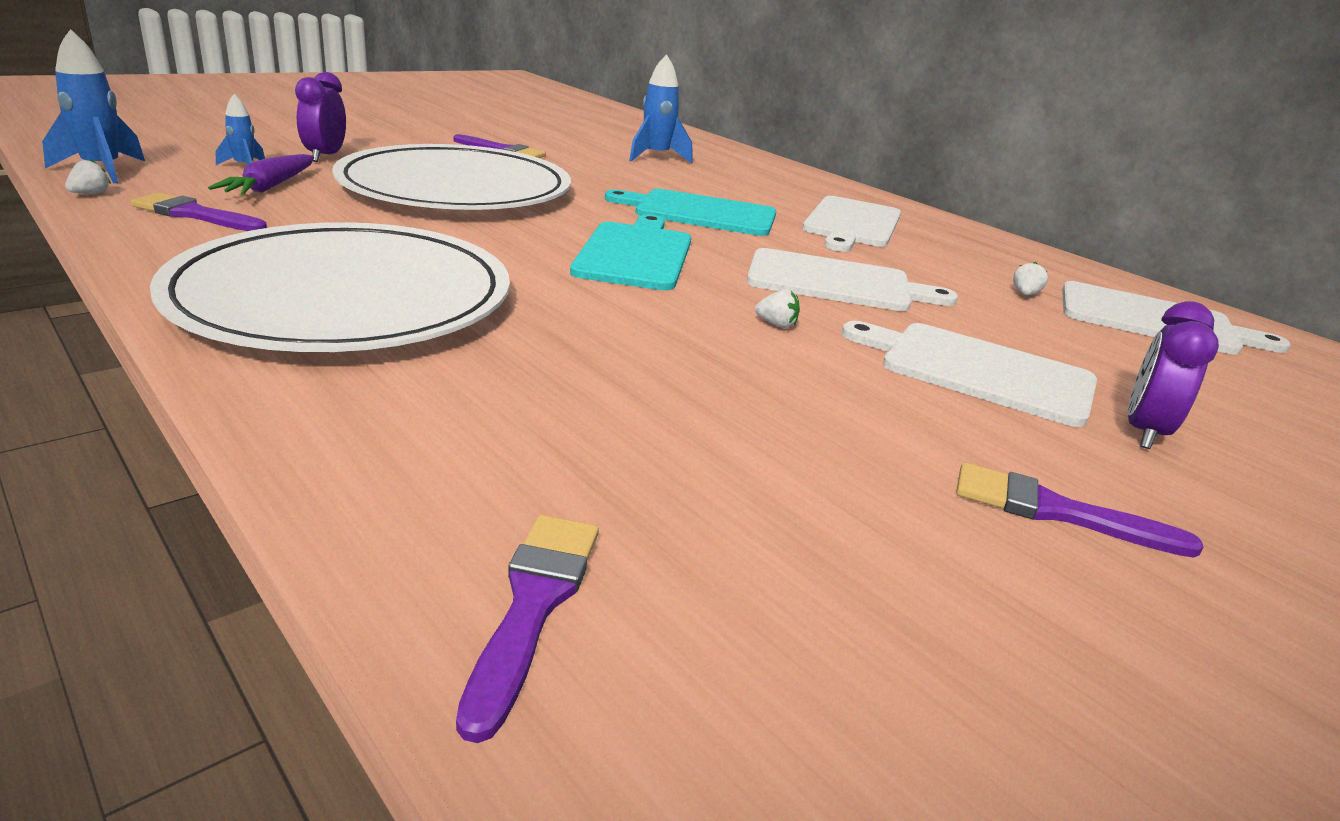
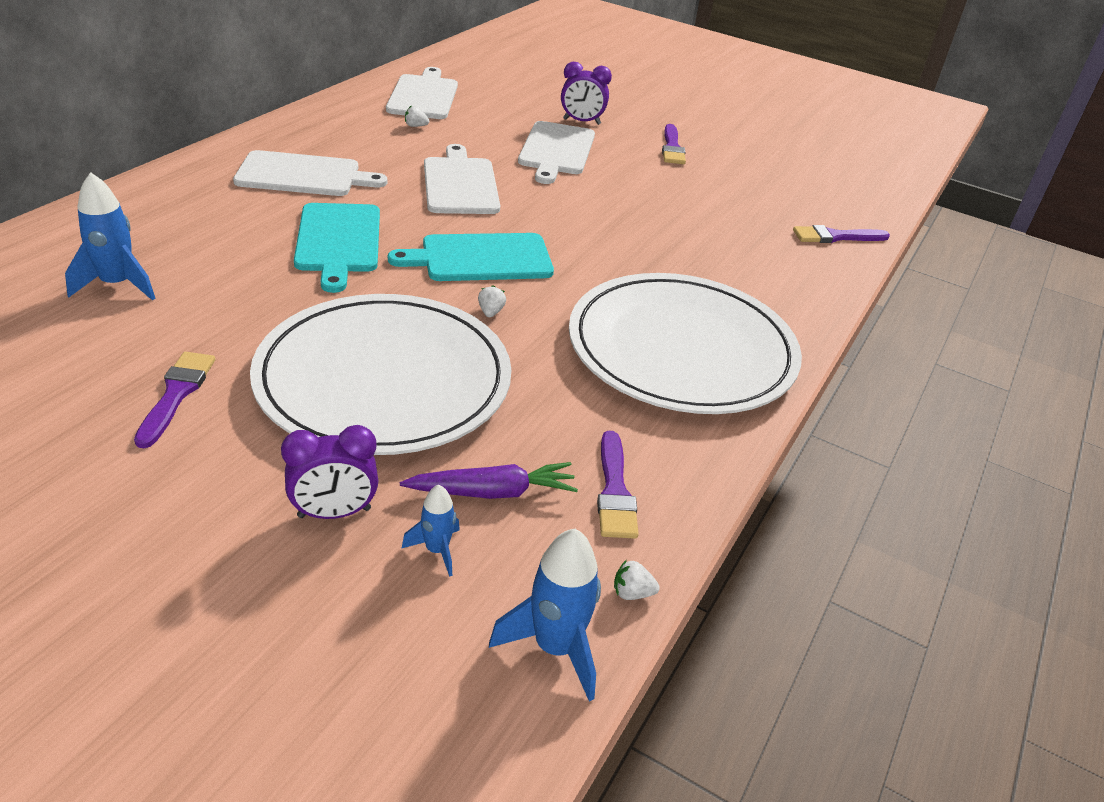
camera: 110 degrees left, 10 degrees up
white strawberry [755,289,800,328] -> white strawberry moved to [478,285,506,317]

